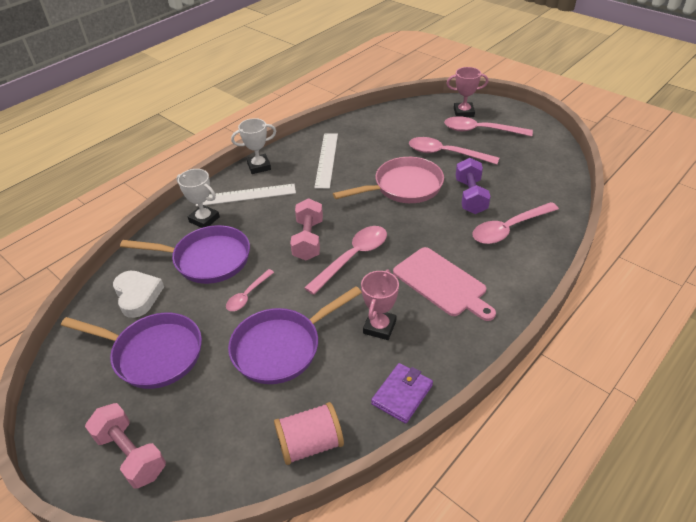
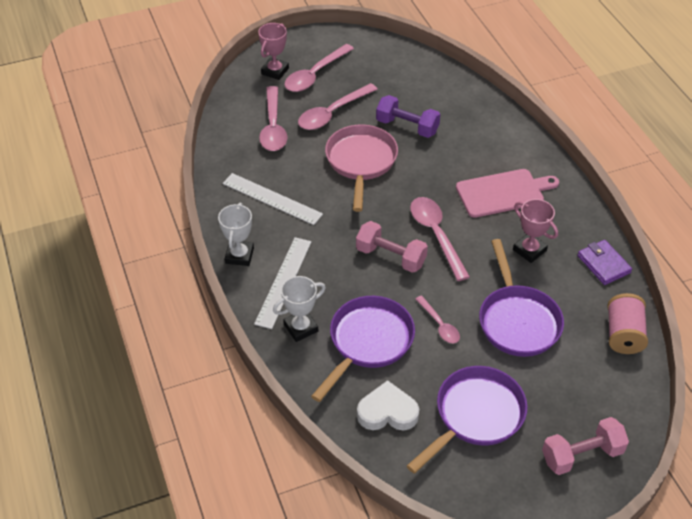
camera: 65 degrees left, 5 degrees up
pink spoon [472,202,559,244] -> pink spoon moved to [259,86,287,151]

